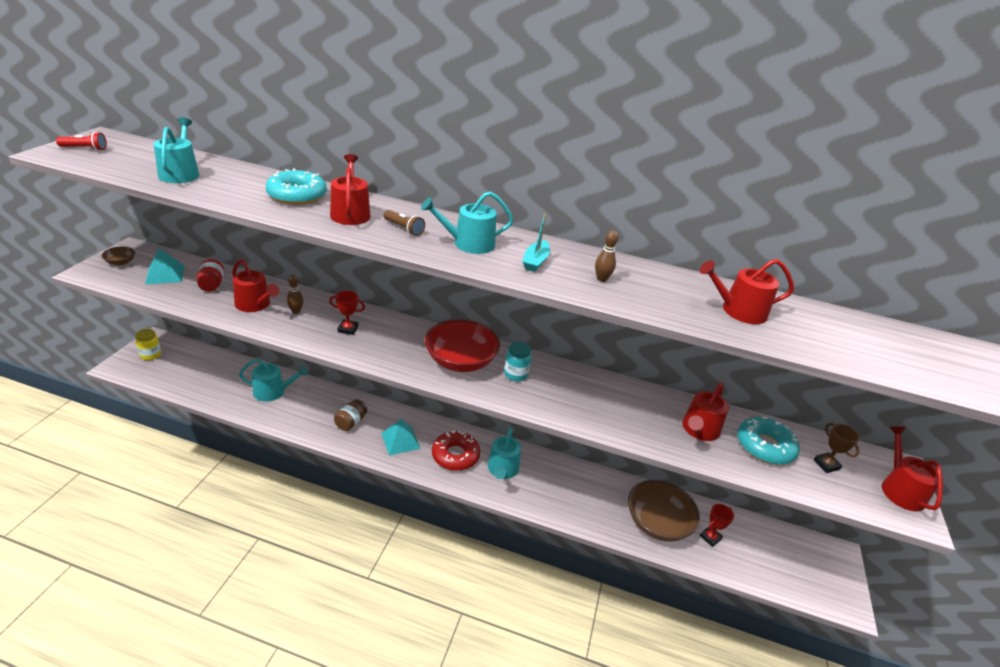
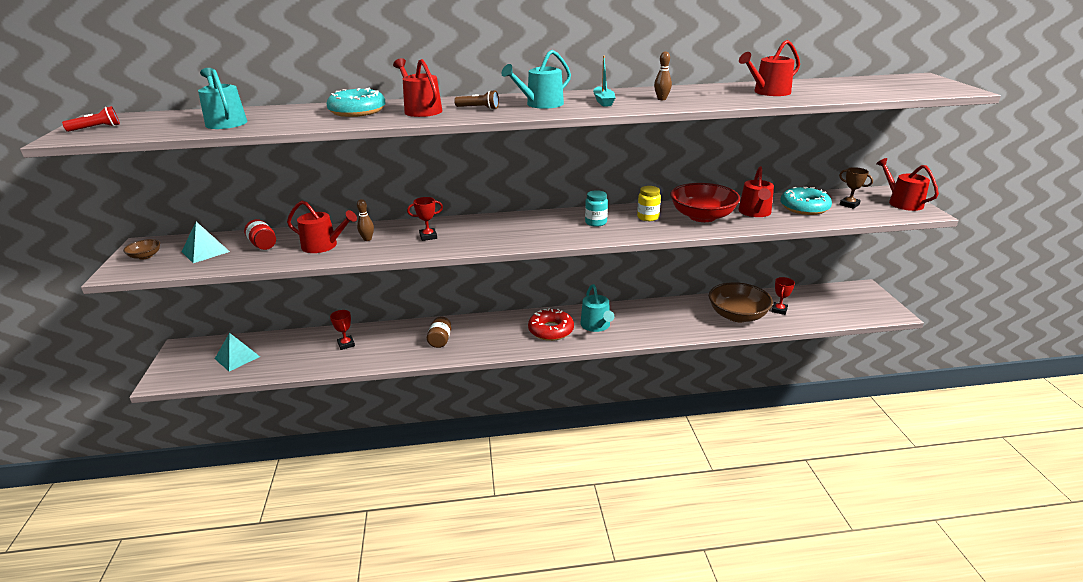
camera: 20 degrees left, 5 degrees down
yellow jar [135,329,161,360] -> yellow jar moved to [637,186,661,221]
turquoise watering can [239,359,308,402] -> red trophy [330,310,355,350]
turquoise pyramid [381,419,421,455] -> turquoise pyramid moved to [215,333,260,371]
red bowl [425,319,500,372] -> red bowl moved to [670,183,740,222]

